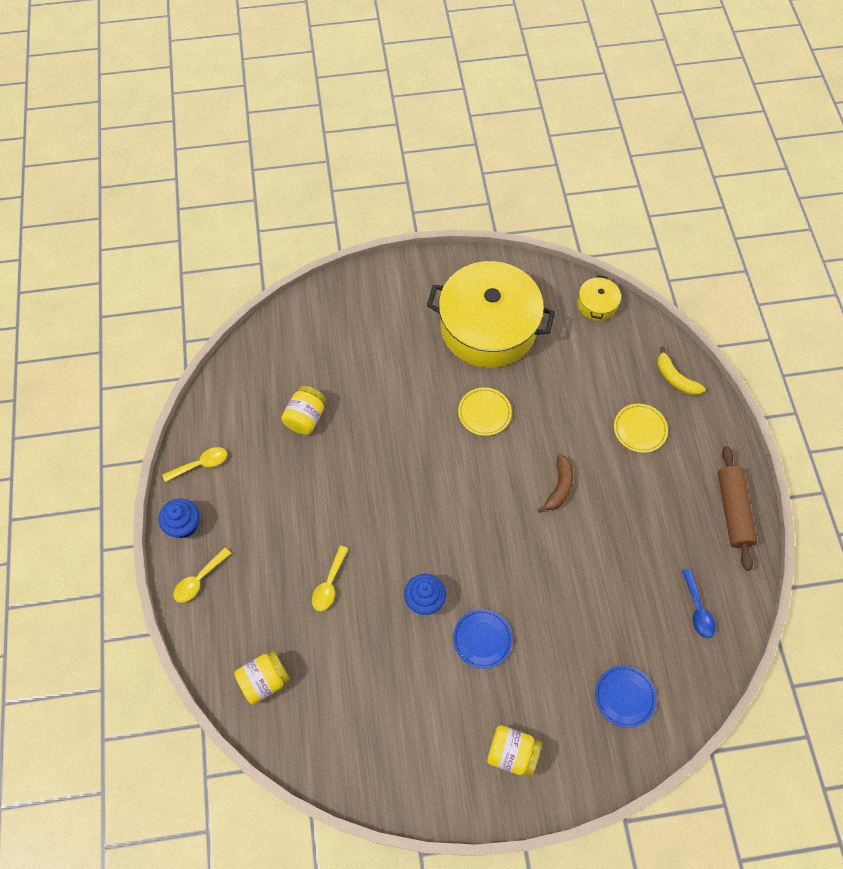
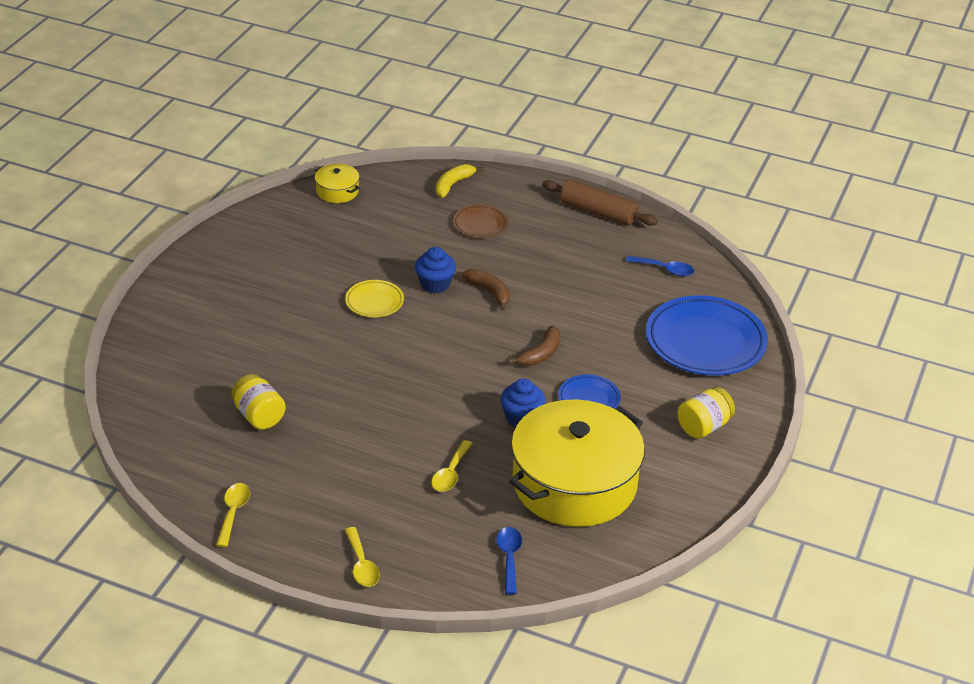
camera: 60 degrees left, 25 degrees down
blue cupcake [158,498,199,538] -> blue cupcake moved to [415,247,456,293]
yellow jar [234,651,290,704] -> blue spoon [496,527,522,595]
yellow spoon [312,546,348,611] -> yellow spoon turned 60 degrees clockwise [431,440,473,492]
yellow pot [427,261,555,368] -> yellow pot moved to [509,399,645,527]
blue plate [595,665,657,728] -> blue plate [646,295,768,375], size x2.03
yellow plate [614,404,668,453] -> brown plate [453,204,508,238]
yellow banana [657,346,705,395] -> yellow banana turned 135 degrees clockwise [436,164,483,197]
none -> brown banana [508,326,560,366]

